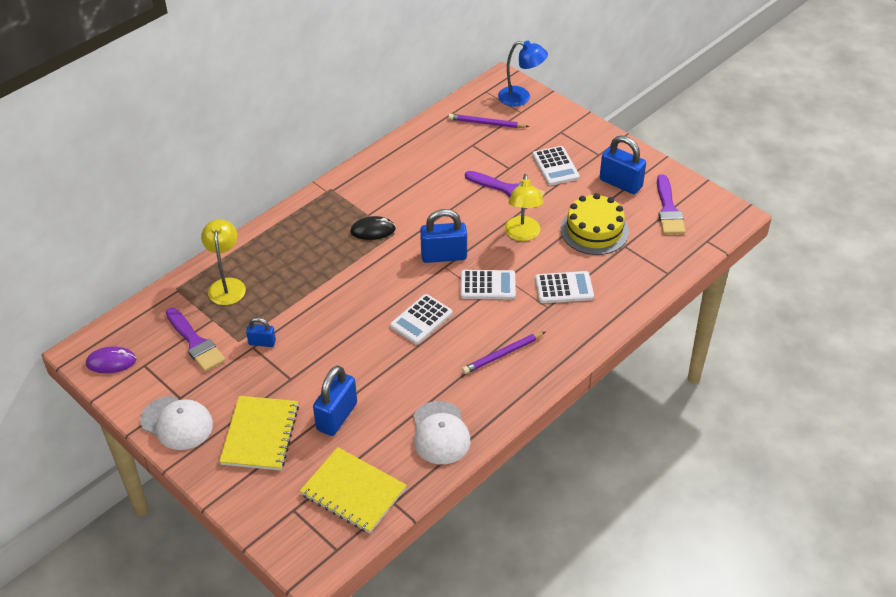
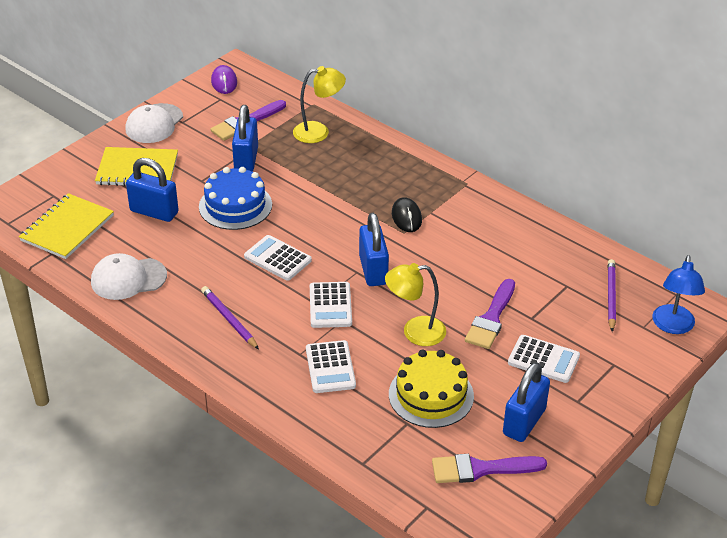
camera: 85 degrees right, 5 degrees down
blue padlock [246,317,276,347] -> blue padlock [232,105,258,172], size x1.81
white calculator [532,146,580,185] -> white calculator turned 135 degrees counterclockwise [508,335,580,383]
none -> blue cake [199,167,272,230]

